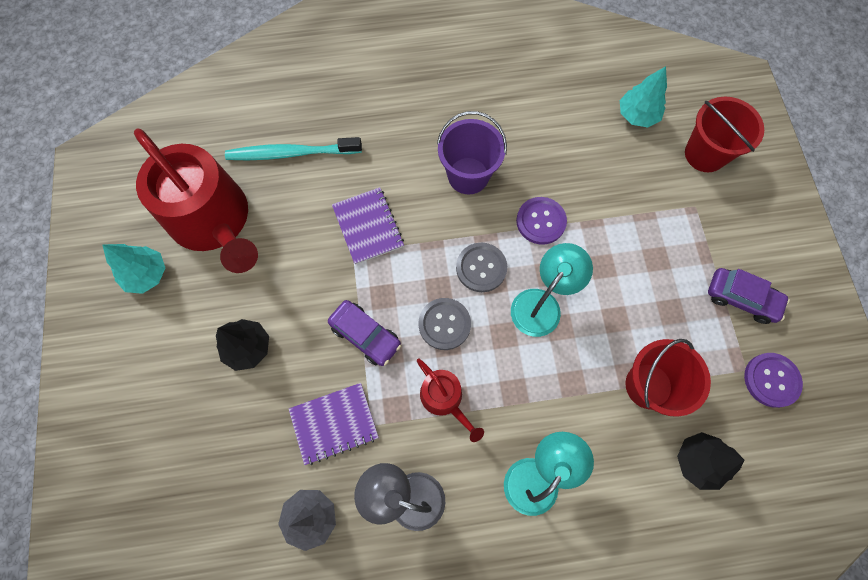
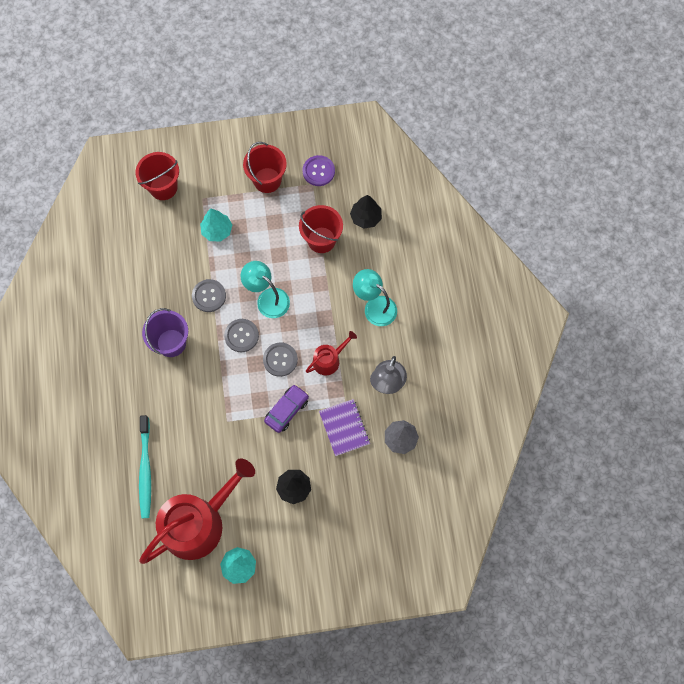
camera: 90 degrees left, 0 degrees up
purple notebook [332,187,404,265] -> none
purple button [516,197,567,245] -> grey button [192,279,226,312]
turquoise tree [620,66,667,127] -> turquoise tree moved to [200,209,232,241]
purple car [708,268,790,324] -> red bucket [243,142,287,193]

